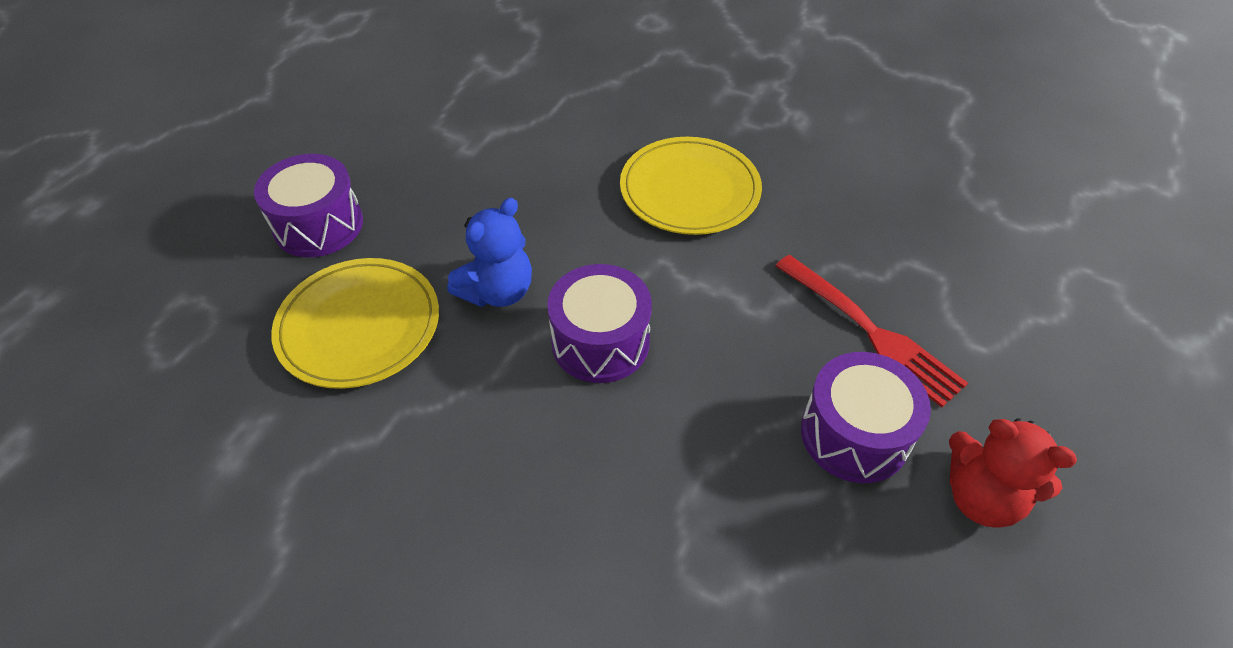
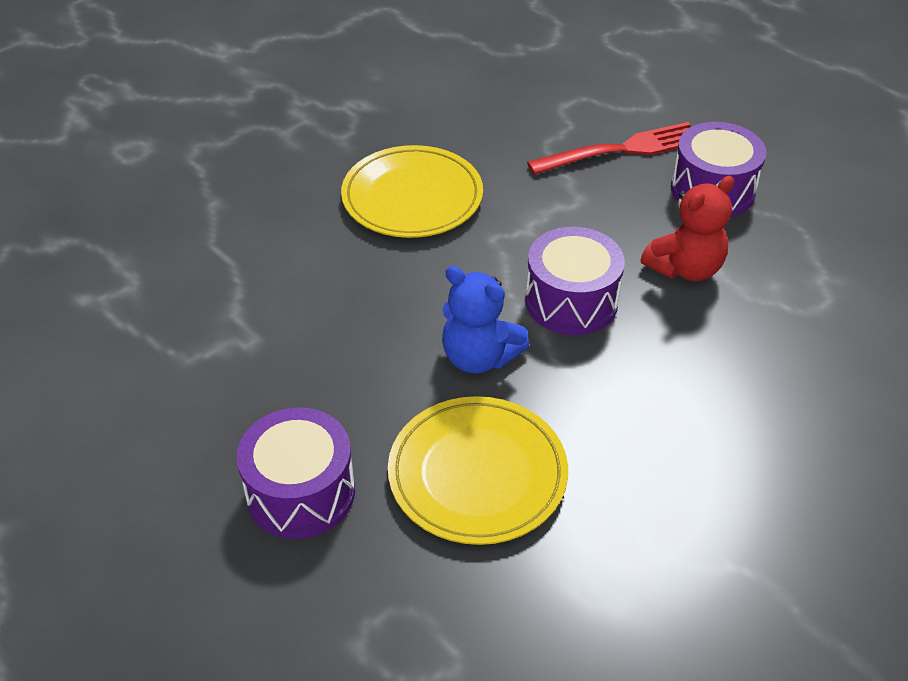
camera: 70 degrees left, 5 degrees down
blue teddy bear [447,198,532,307] -> blue teddy bear turned 150 degrees clockwise [442,266,530,374]
red teddy bear [949,418,1077,528] -> red teddy bear moved to [641,176,734,281]

